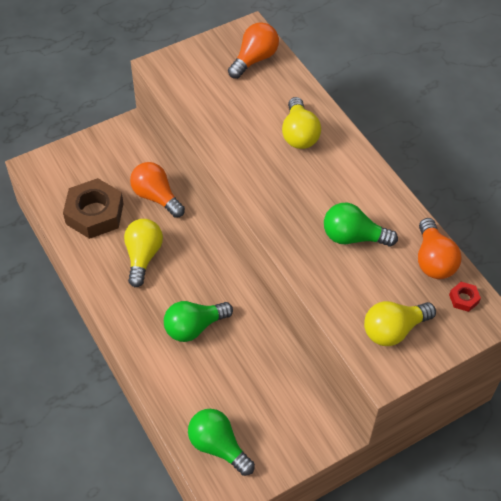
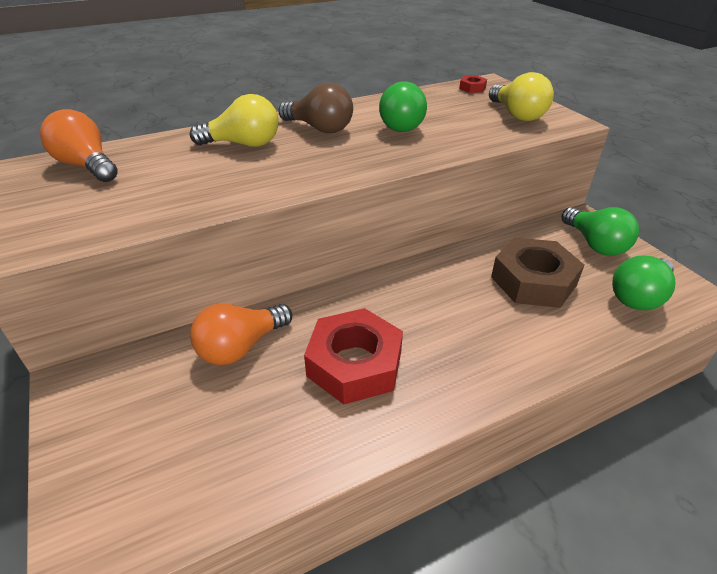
camera: 85 degrees left, 15 degrees down
brown nut [63,178,124,239] -> brown nut moved to [491,238,584,308]
yellow light bulb [124,219,163,287] -> red nut [304,308,403,404]
green light bulb [164,301,233,342] -> green light bulb moved to [562,207,639,256]
orange light bulb [418,218,462,279] -> none
none -> brown light bulb [279,83,353,133]

